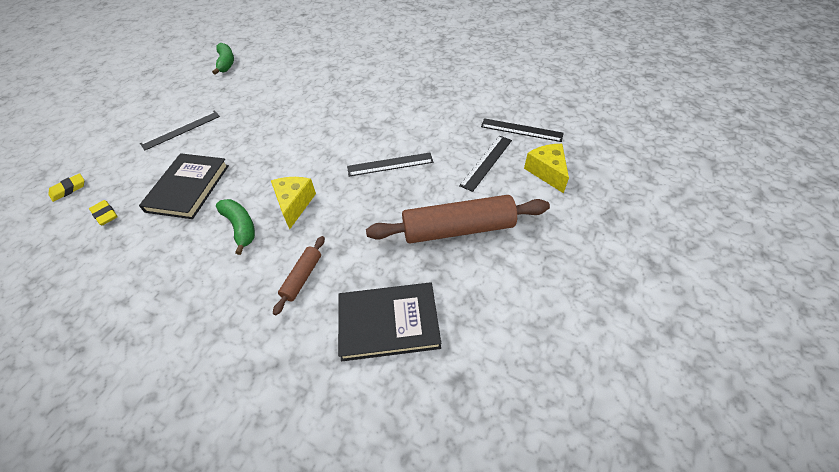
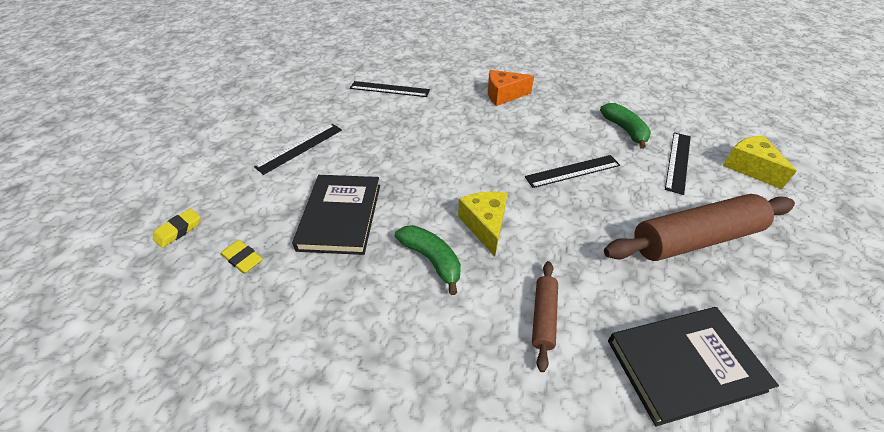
camera: 10 degrees left, 5 degrees down
green banana [212,43,234,75] -> green banana moved to [600,103,651,149]
black ruler [481,118,564,142] -> black ruler moved to [350,81,430,97]
none -> orange cheese [488,70,534,106]

